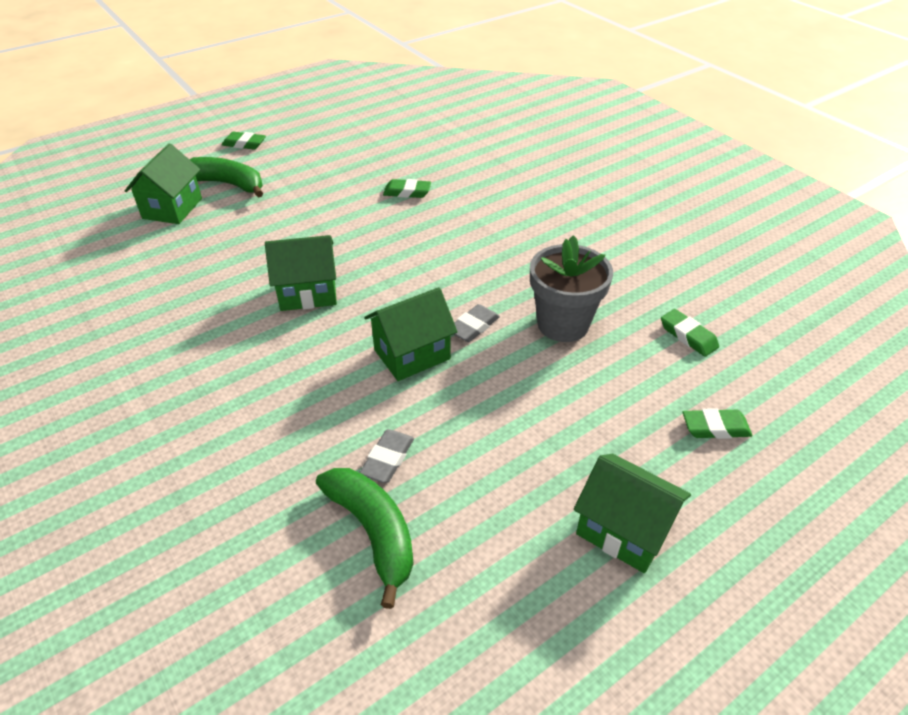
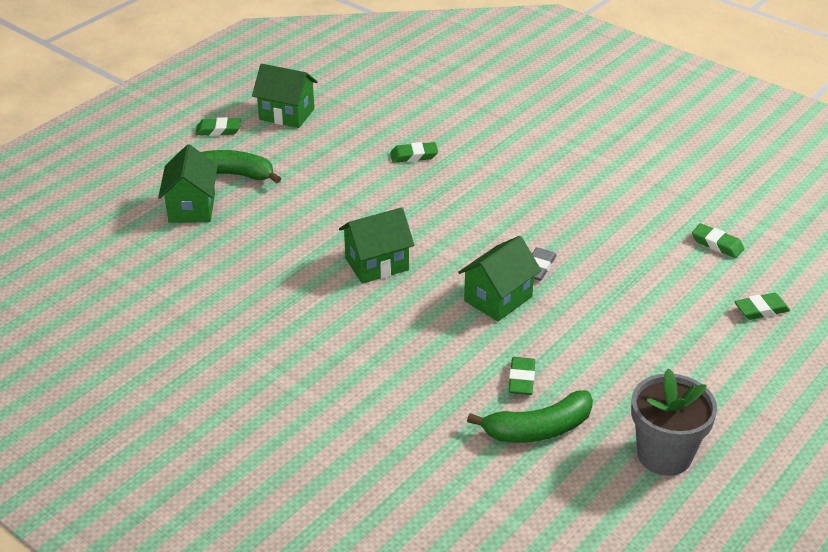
camera: 15 degrees left, 5 degrees down
green banana [316,468,413,609] -> green banana turned 120 degrees clockwise [467,390,593,443]
grey eraser [359,429,414,483] -> green eraser [508,357,535,395]
grey flower pot [530,235,613,342] -> grey flower pot moved to [631,368,717,476]
green house [574,454,691,573] -> green house moved to [252,64,317,128]

